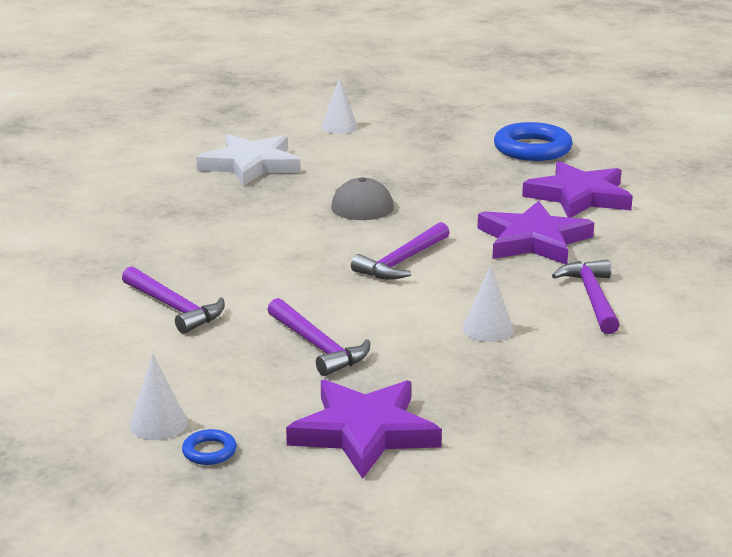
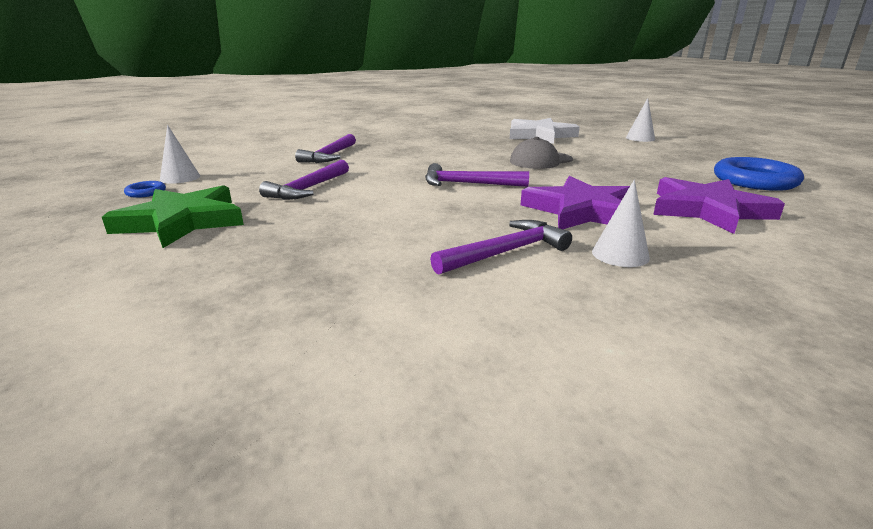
camera: 60 degrees right, 0 degrees up
purple star [286,380,442,479] -> green star [102,185,244,248]
white cone [462,265,513,342] -> white cone moved to [592,180,650,267]

